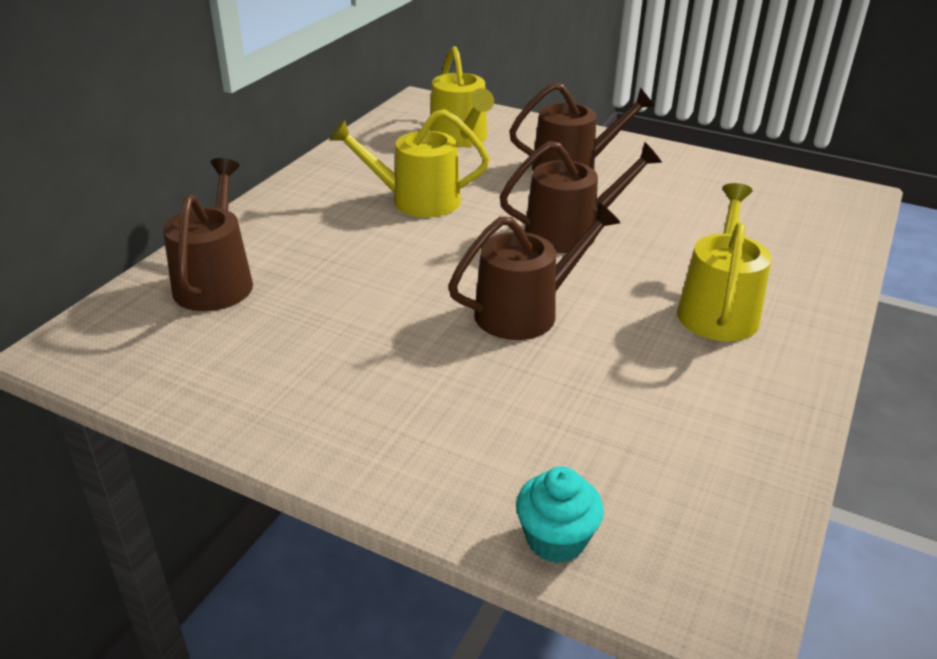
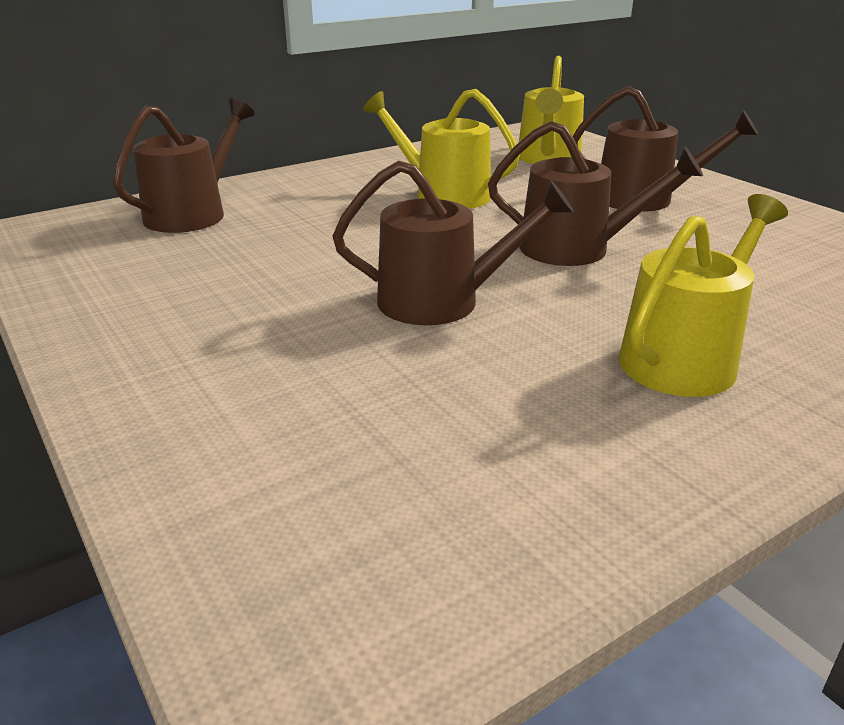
camera: 30 degrees right, 5 degrees down
turquoise cupcake [516,466,604,563] -> none

